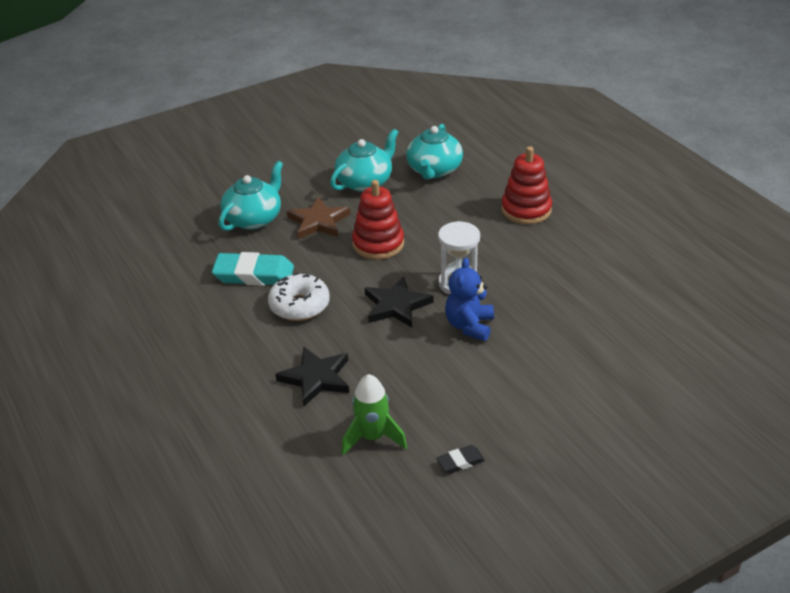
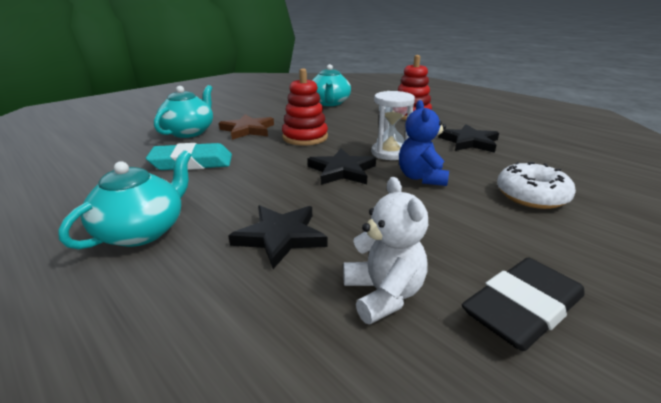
camera: 15 degrees left, 10 degrees down
white donut [268,273,330,321] -> white donut moved to [497,162,576,209]
turquoise teapot [330,129,399,192] -> turquoise teapot moved to [58,150,191,249]
green rocket [342,374,407,455] -> white teddy bear [343,177,428,324]
black eraser [436,445,485,474] -> black eraser [462,258,585,351], size x2.06
none -> black star [438,124,499,153]

